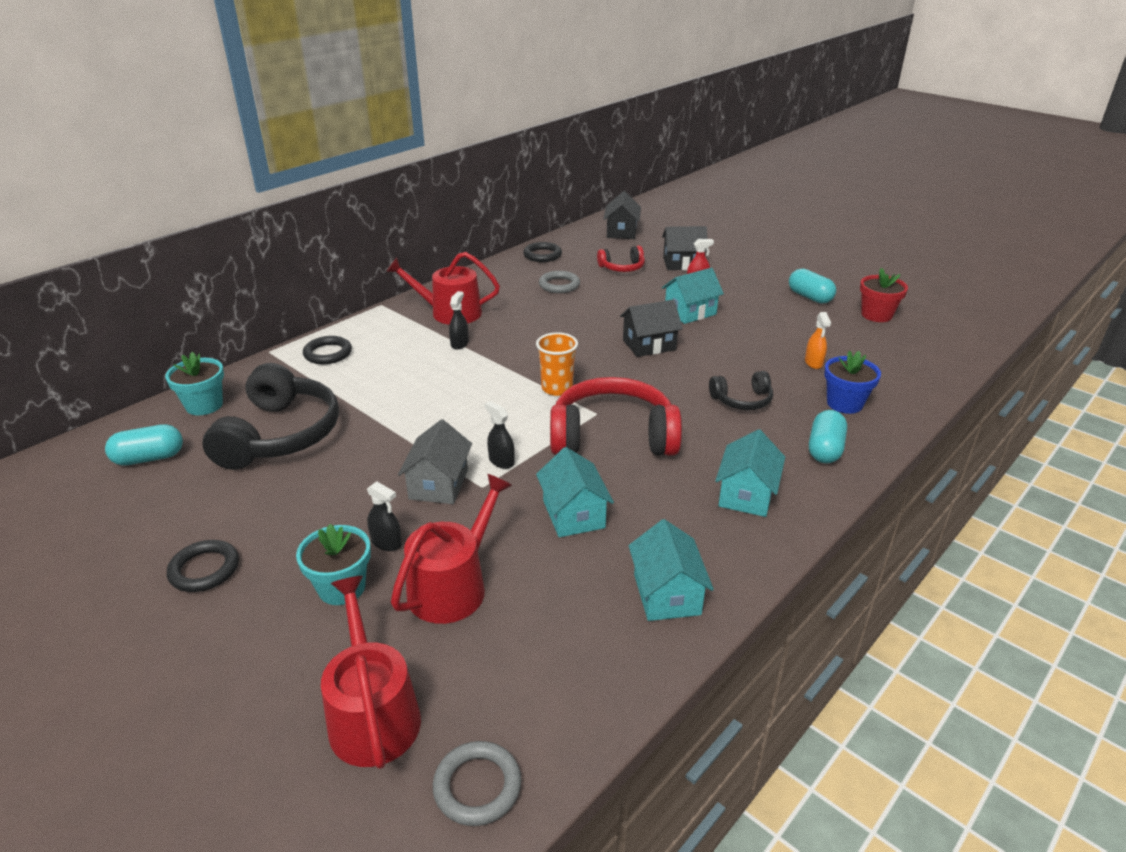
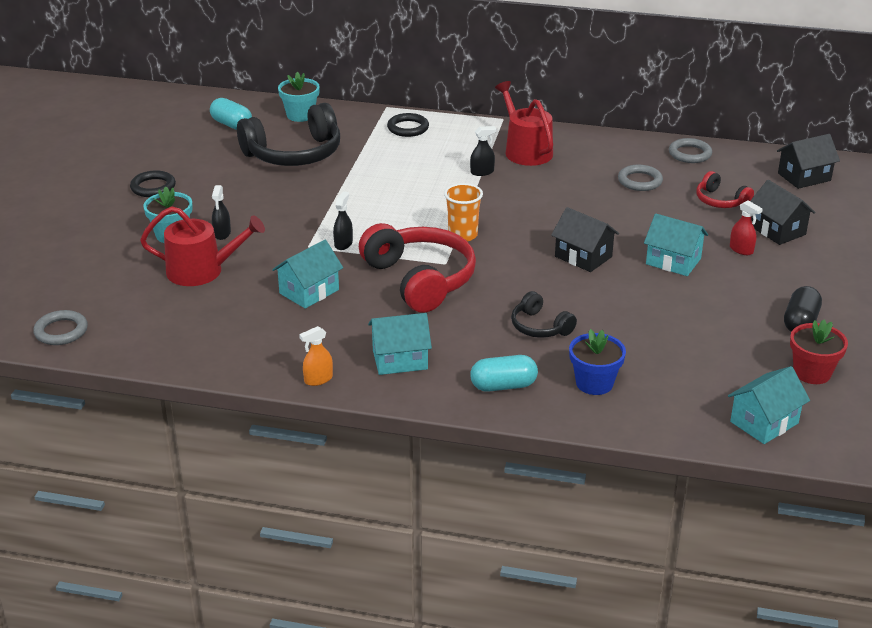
camera: 60 degrees right, 0 degrees up
red watering can [321,576,421,769] -> none
grey house [398,419,472,504] -> none
black ring [523,242,562,262] -> grey ring [669,138,712,163]
turquoise house [629,519,714,621] -> turquoise house moved to [728,366,810,444]
turquoise capsule [789,269,836,304] -> black capsule [784,286,822,332]
orange spray bottle [805,312,831,369] -> orange spray bottle moved to [299,326,333,386]

